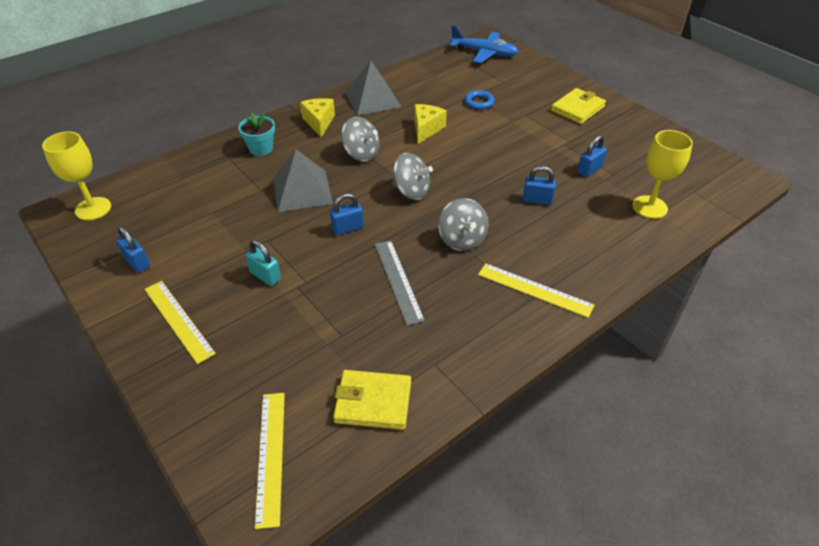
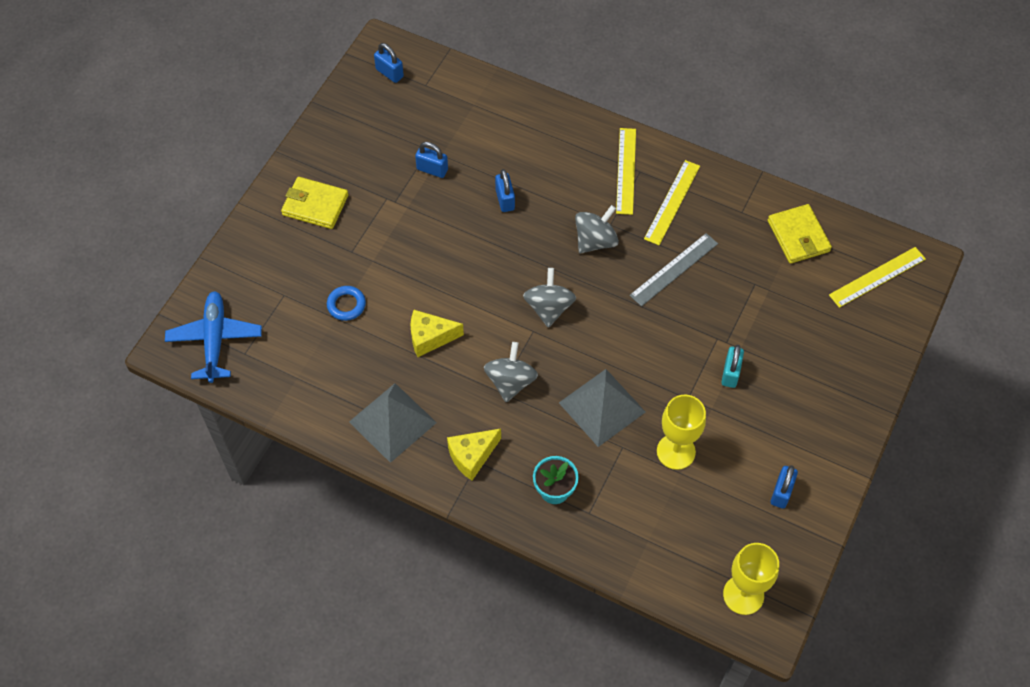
camera: 115 degrees left, 15 degrees up
yellow ruler [144,281,216,364] -> yellow ruler moved to [644,160,700,245]
blue padlock [330,193,364,235] -> blue padlock moved to [374,43,404,83]
yellow goblet [632,130,693,219] -> yellow goblet moved to [657,395,706,470]

